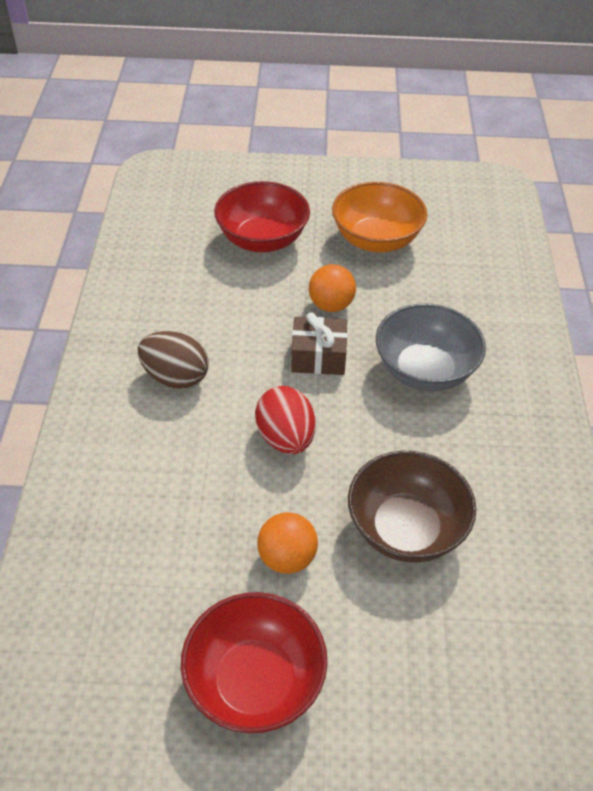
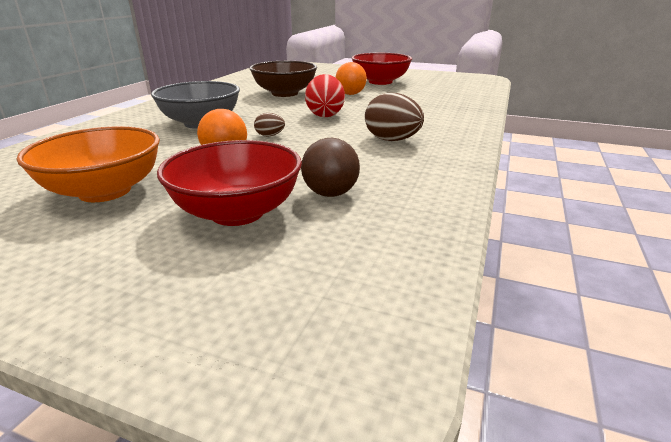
camera: 160 degrees left, 20 degrees down
brown gift [291,312,348,375] -> brown egg [254,113,285,137]
none -> brown ball [301,138,360,197]

